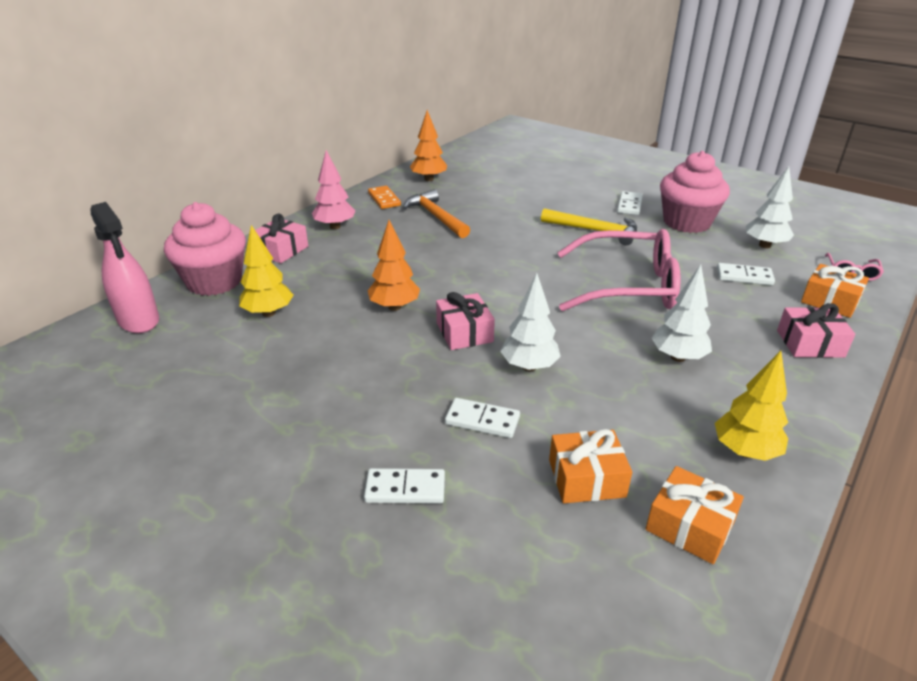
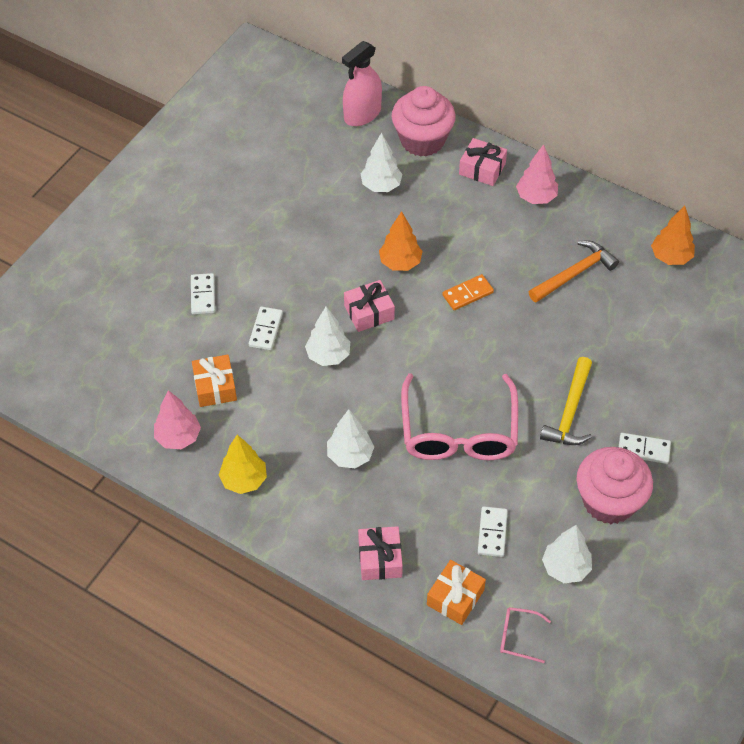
camera: 85 degrees right, 20 degrees up
yellow tree [239,225,293,317] -> white tree [360,132,403,192]
orange domino [368,186,401,209] -> orange domino moved to [442,274,494,310]
orange gift [646,466,744,564] -> pink tree [154,390,201,449]

